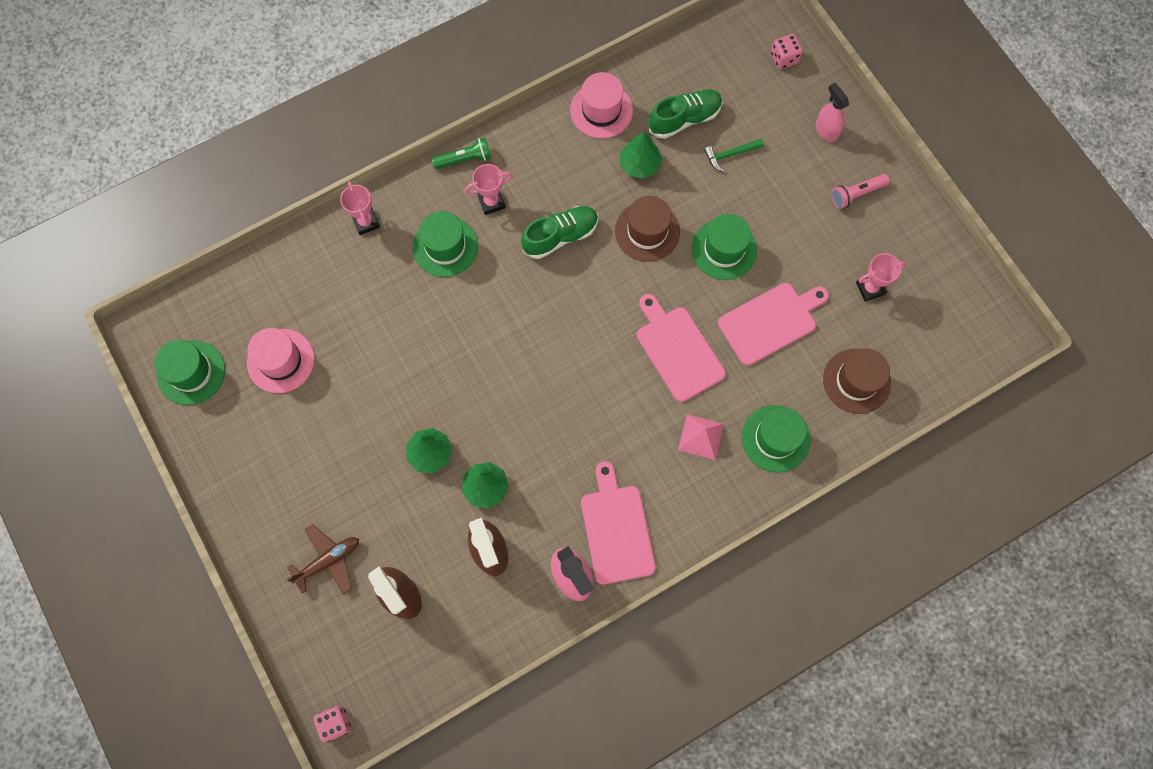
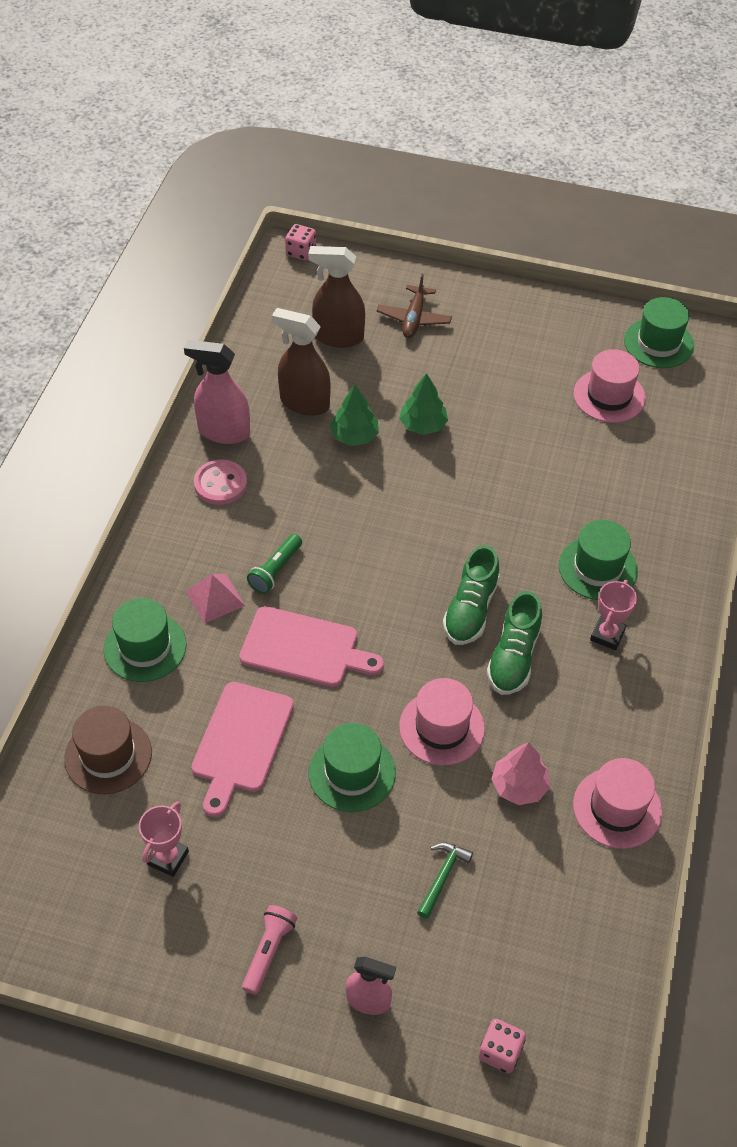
camera: 135 degrees right, 20 degrees down
pink trophy [340,181,380,235] -> none
green flashlight [432,137,491,169] -> green flashlight moved to [247,534,302,594]
pink cutting board [581,461,656,584] -> pink button [194,460,247,505]
brown hat [615,196,680,262] -> pink hat [399,678,485,765]
green tree [620,132,662,179] -> pink tree [491,742,550,805]
green shoe [649,89,723,139] -> green shoe moved to [443,545,500,645]

